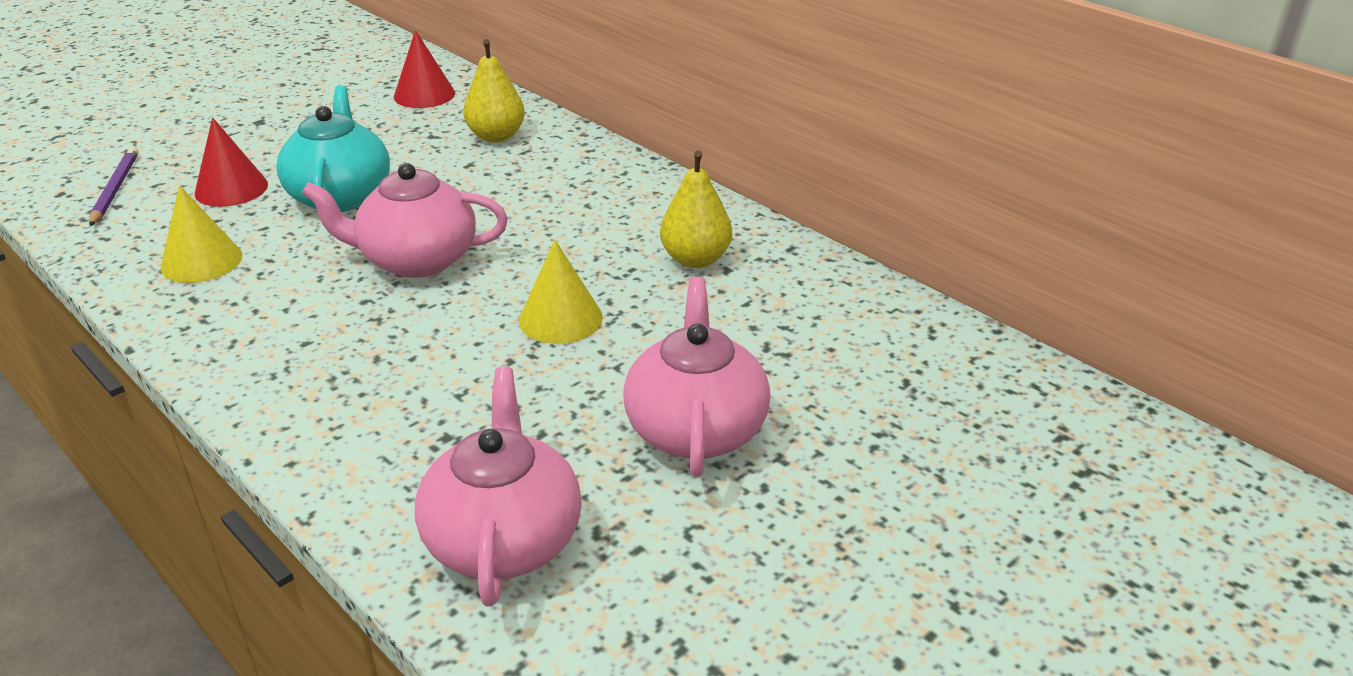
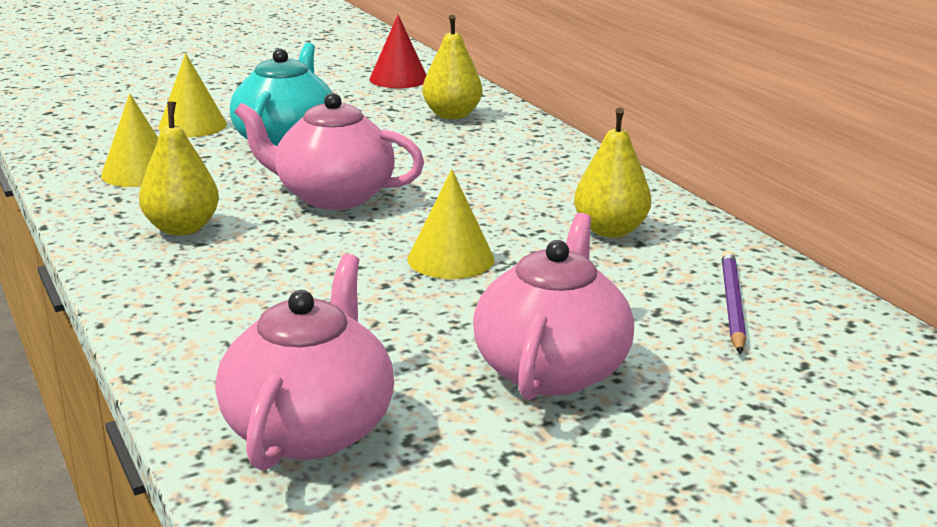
camera: 15 degrees right, 10 degrees down
purple pencil [89,146,139,226] -> purple pencil moved to [722,250,746,354]
red cone [195,117,268,207] -> yellow cone [158,53,227,137]
none -> yellow pear [139,101,219,235]

